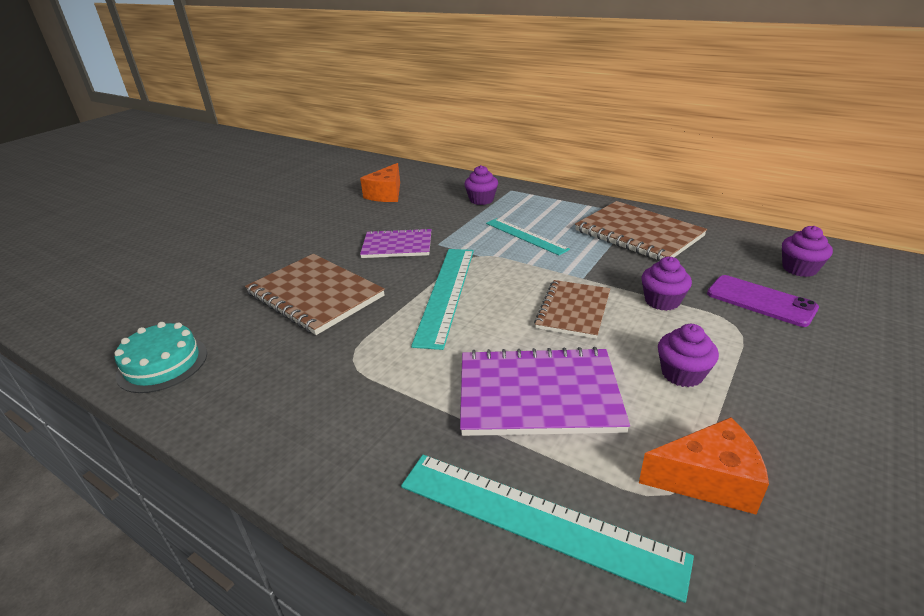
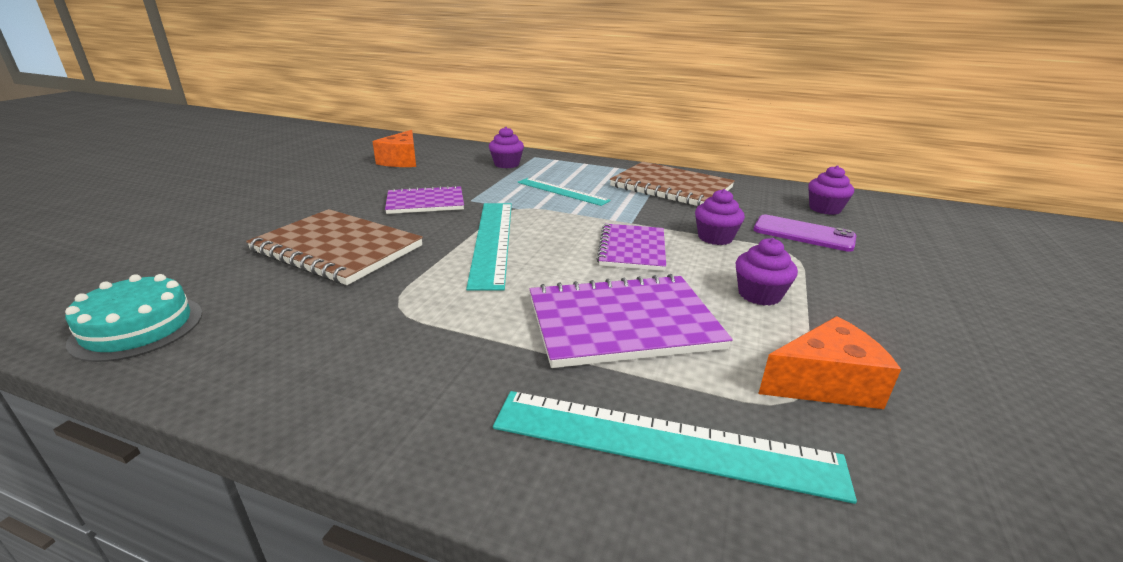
camera: 15 degrees left, 5 degrees down
brown notebook [534,280,610,339] -> purple notebook [597,224,666,271]

